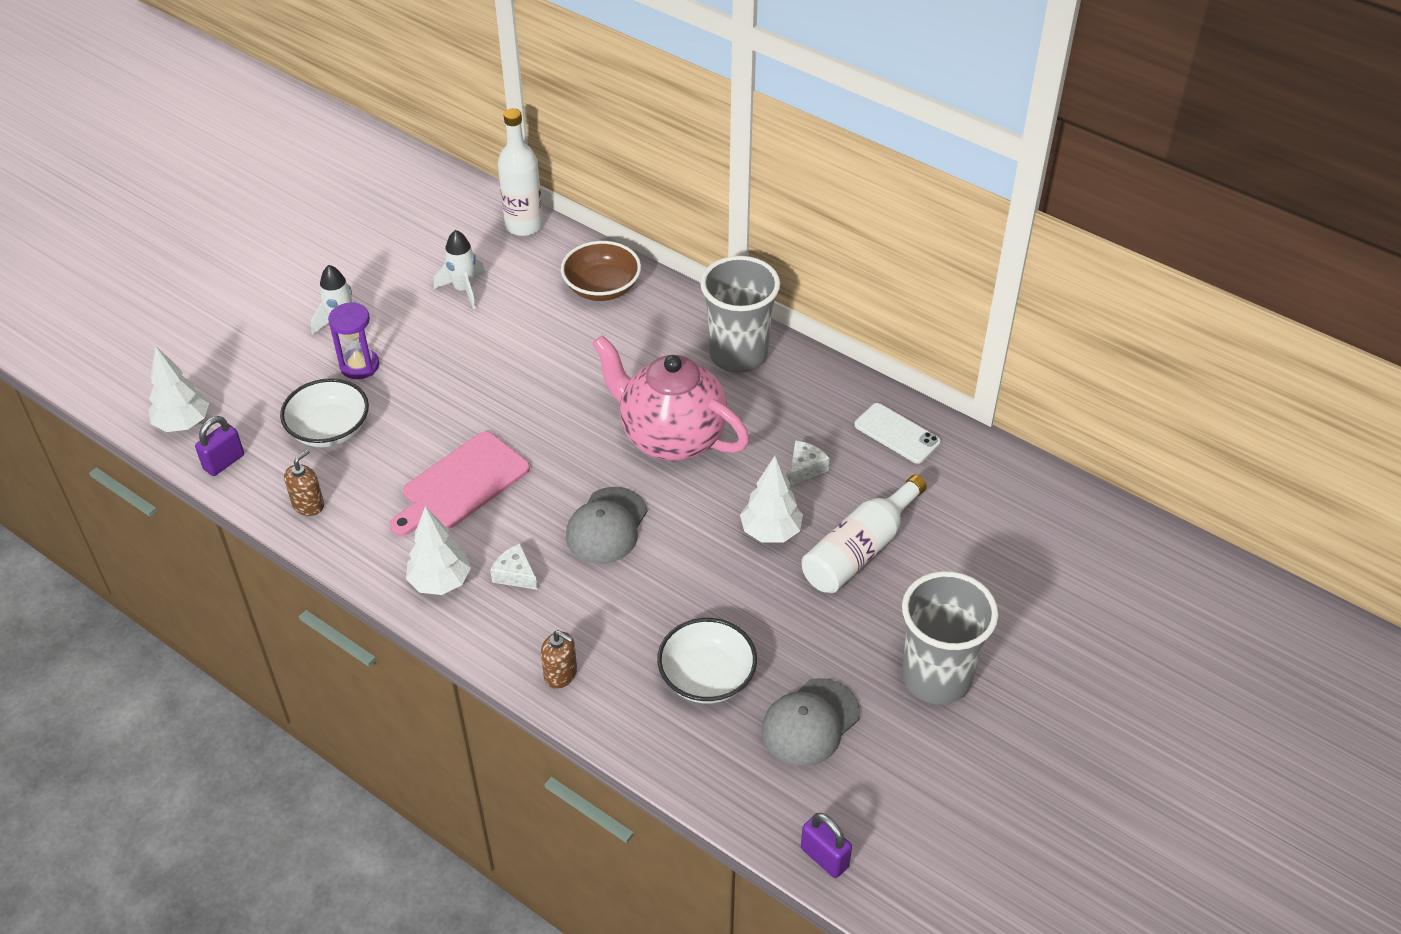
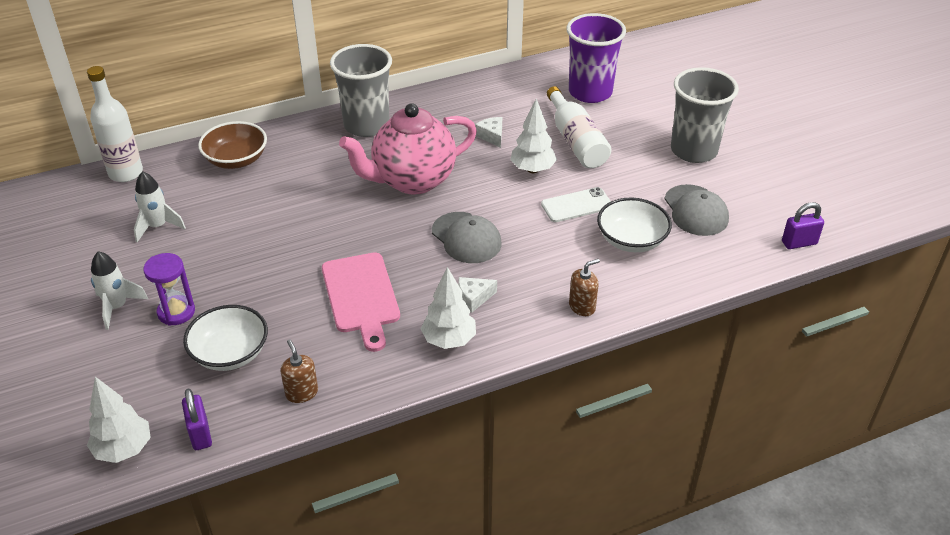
camera: 60 degrees left, 5 degrees down
white phone [854,403,941,464] -> white phone moved to [541,187,611,222]
none -> purple cup [566,13,626,103]

